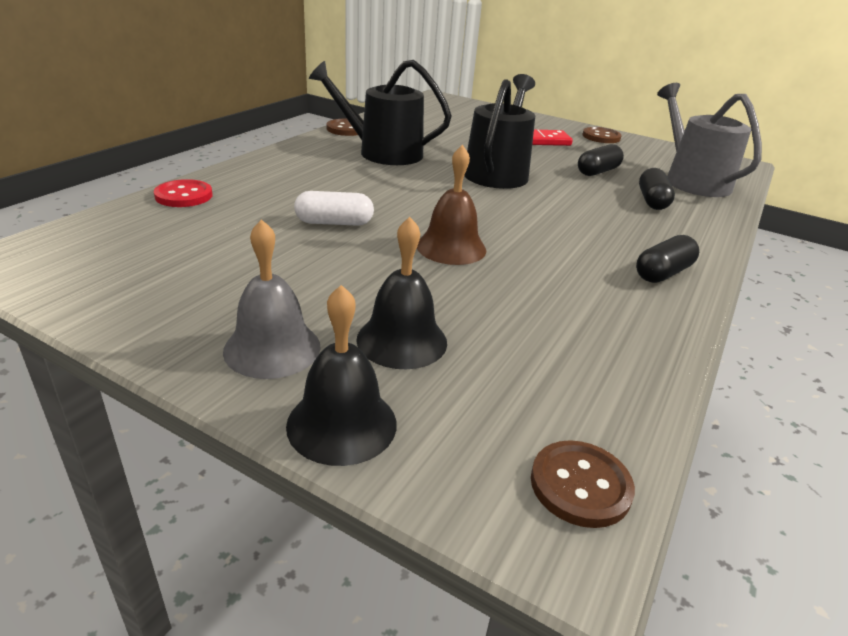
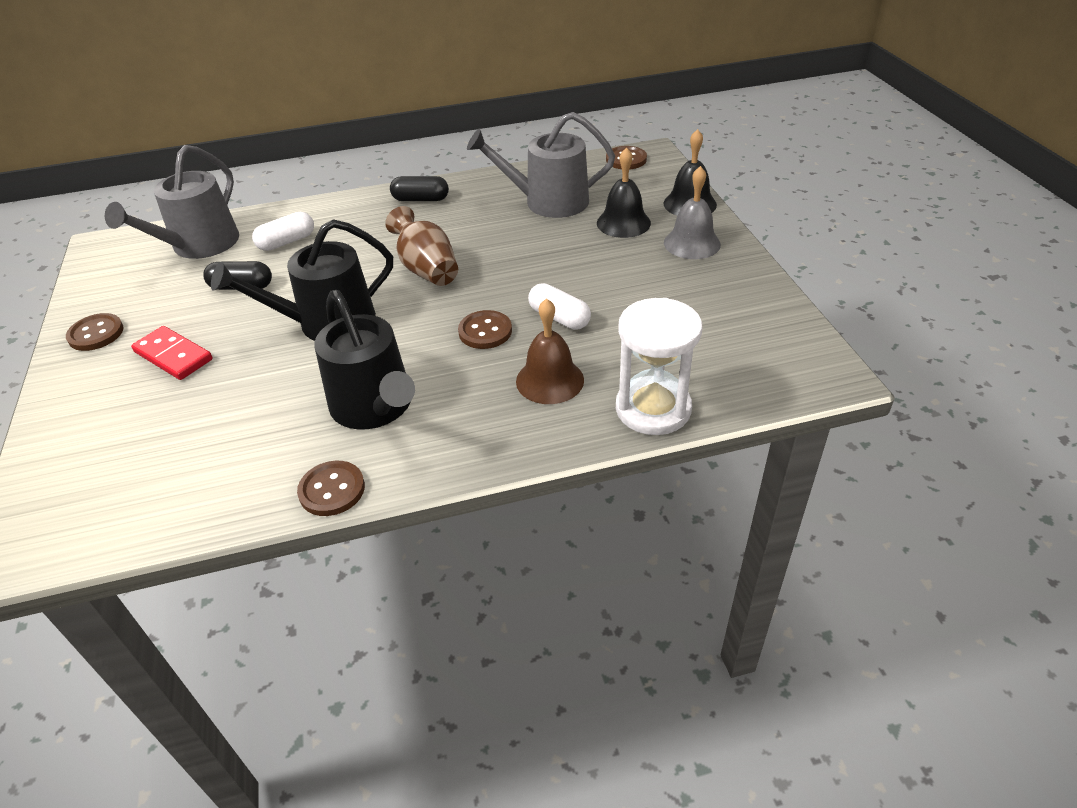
camera: 130 degrees left, 10 degrees up
red button [154,179,212,207] -> white hourglass [616,298,702,435]
brown bell [417,145,486,265] -> brown bell moved to [516,298,584,404]
black capsule [639,168,675,210] -> white capsule [252,212,314,251]
none -> brown vase [385,206,458,286]
none -> brown button [458,310,512,349]
none -> grey watering can [467,112,615,218]

